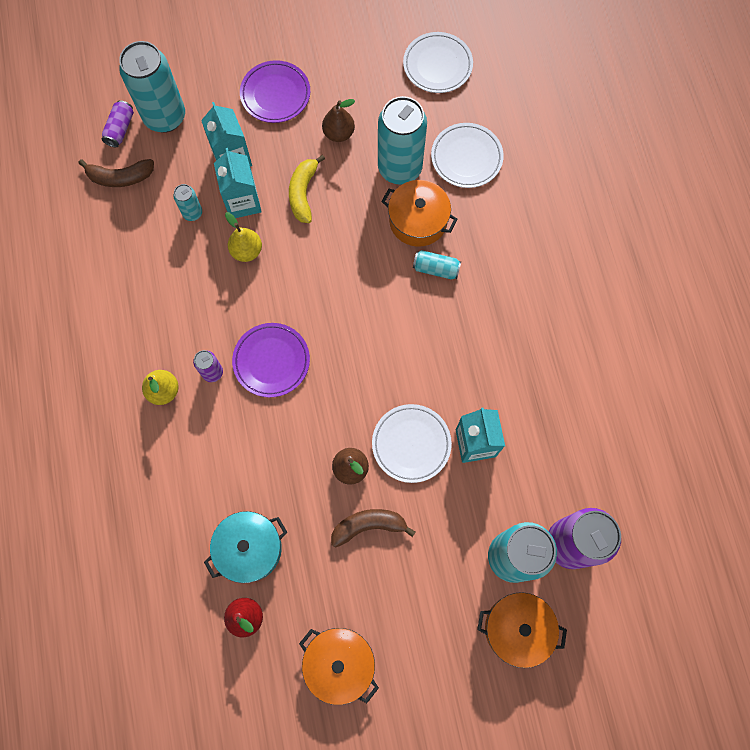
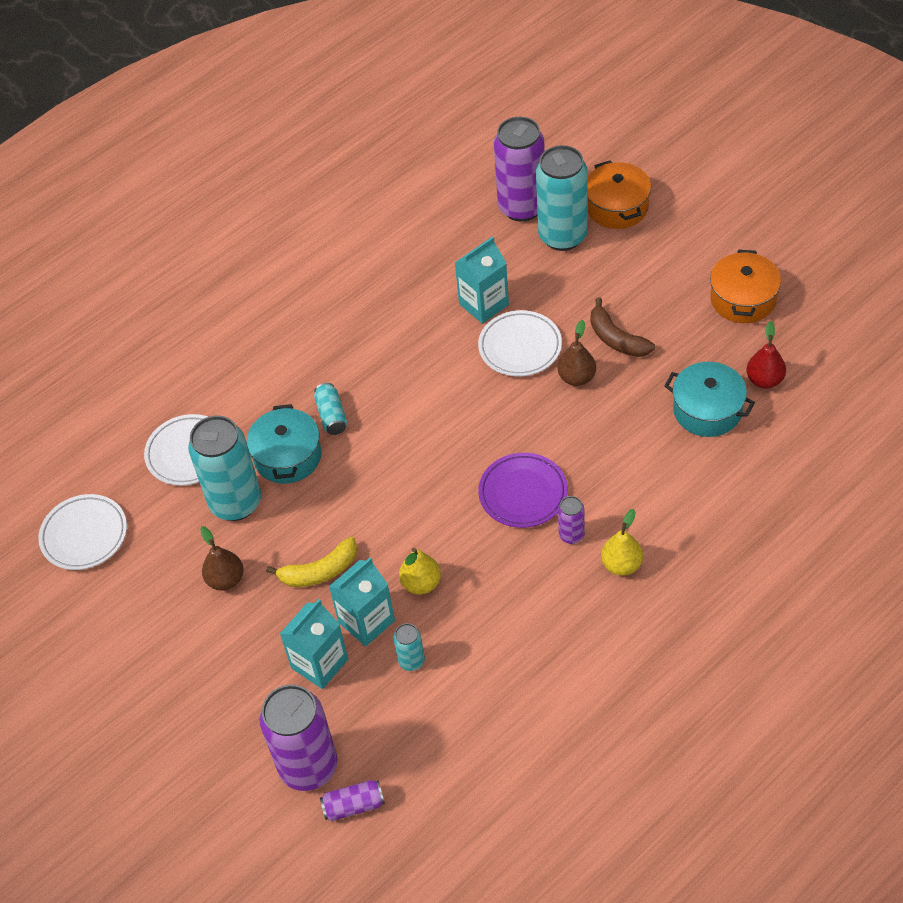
camera: 115 degrees left, 20 degrees down
brown banana [78,159,154,187] -> none
turquoise can [119,41,185,133] -> purple can [259,685,338,791]
purple plate [240,60,310,123] -> none
orange pot [382,180,458,247] -> turquoise pot [247,404,322,484]

